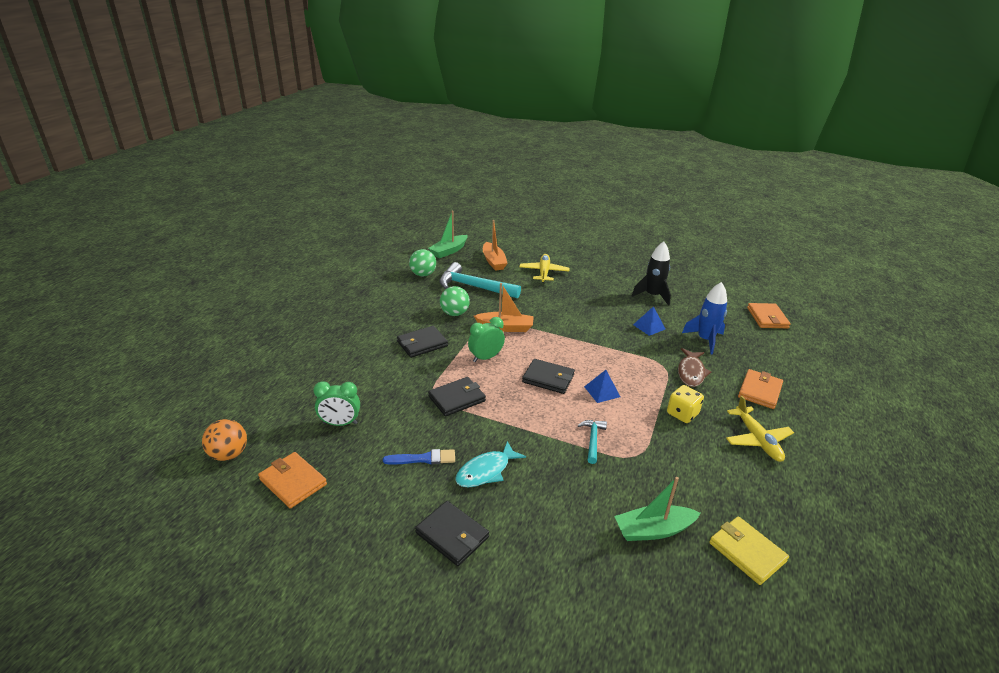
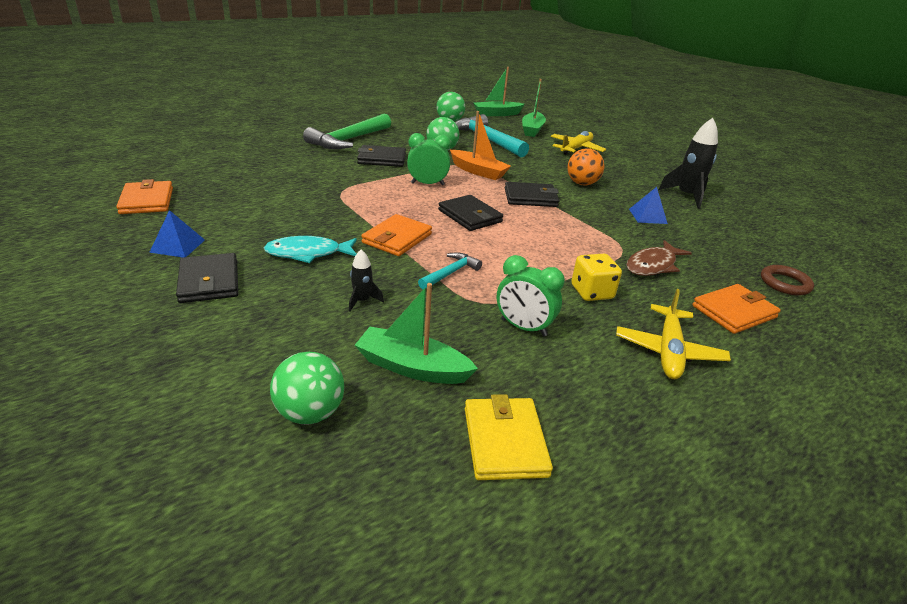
camera: 30 degrees right, 0 degrees up
orange ball [202,419,247,461] -> orange ball moved to [567,148,604,186]
green clock [314,381,360,426] -> green clock moved to [497,255,565,336]
blue brush [383,449,455,464] -> none
black wallet [428,377,486,417] -> black wallet moved to [505,182,559,207]
orange boat [483,220,508,271] -> green boat [522,79,546,137]
blue pyramid [584,370,620,403] -> blue pyramid moved to [149,210,205,257]
blue rocket [682,282,727,354] -> none
orange wallet [747,303,791,328] -> orange wallet moved to [361,214,432,256]
none -> green ball [270,352,344,424]
none -> green hammer [303,114,391,149]
none -> black rocket [349,249,384,312]
none -> brown ring [761,265,814,296]

